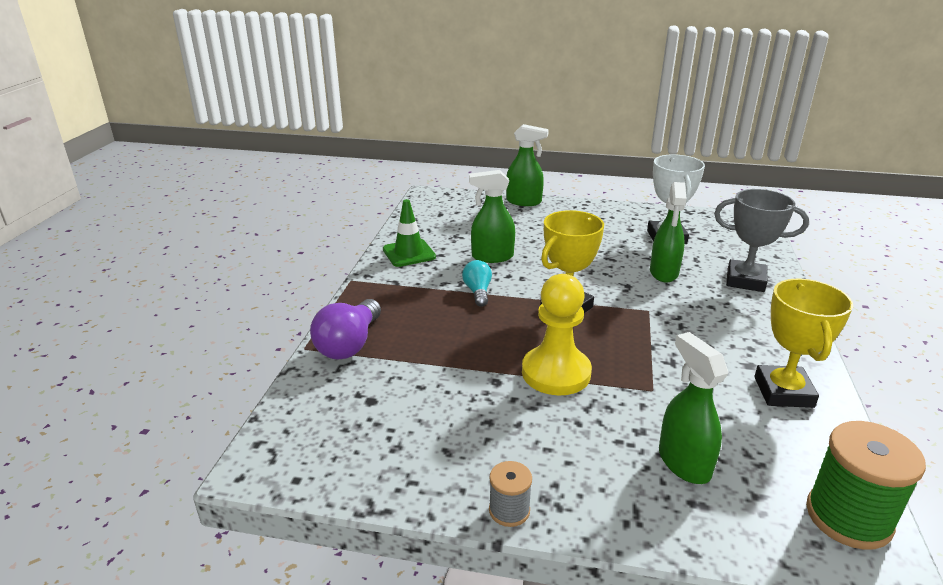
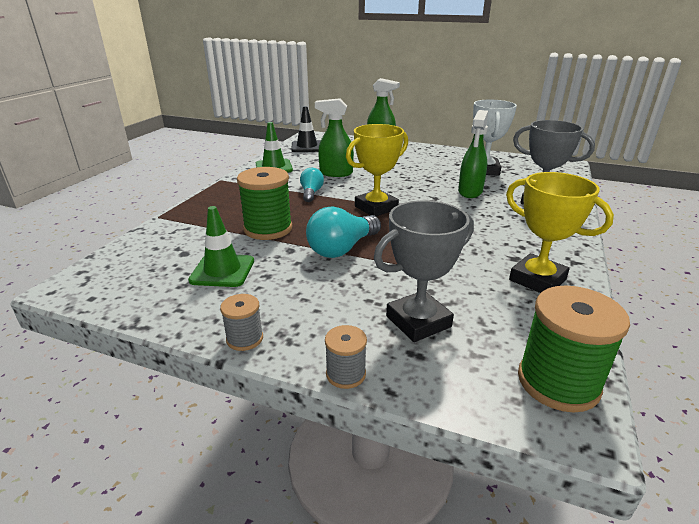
camera: 10 degrees right, 0 degrees up
purple light bulb [310,299,381,359] -> none
yellow pawn [522,274,592,395] -> turquoise light bulb [306,206,381,258]
green spray bottle [659,332,728,484] -> grey trophy [374,201,474,342]
yellow trophy [754,279,853,408] -> yellow trophy turned 60 degrees counterclockwise [506,172,614,293]
none -> green traffic cone [188,206,254,287]
none -> green spool [237,167,292,240]
none -> black traffic cone [291,106,321,152]
none -> grey spool [325,325,367,389]

